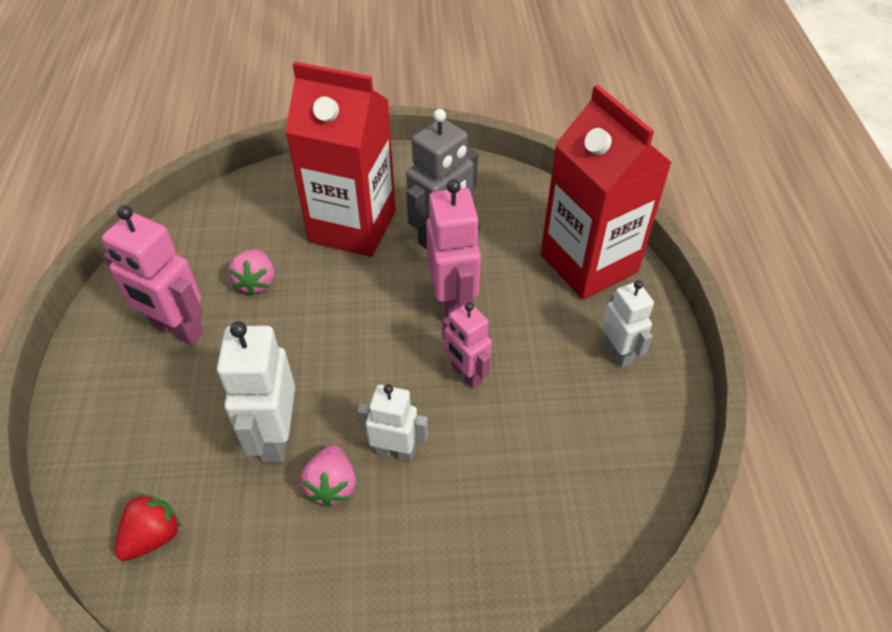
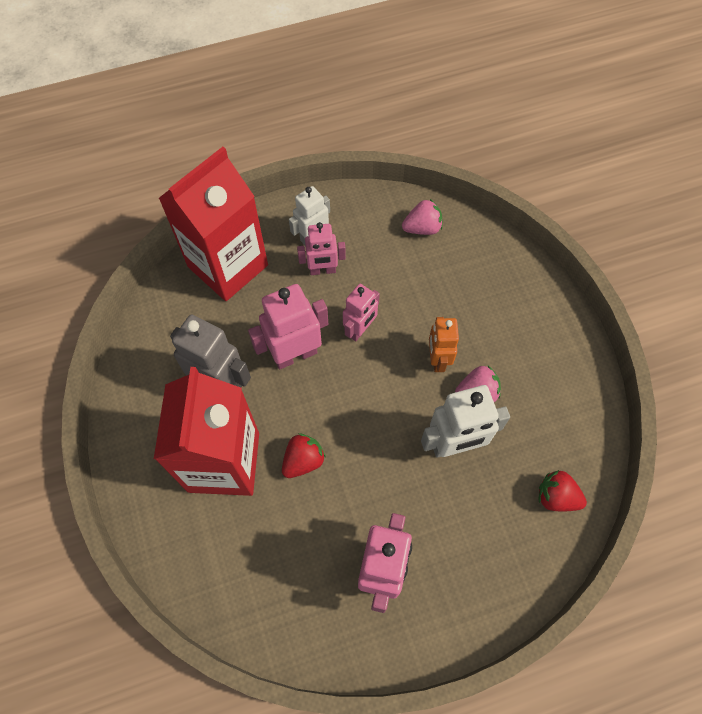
camera: 105 degrees left, 15 degrees up
pink strawberry [228,249,274,295] -> pink strawberry moved to [402,199,443,235]
white robot [357,384,428,462] -> orange robot [429,317,459,372]
none -> red strawberry [282,433,326,478]
none -> pink robot [297,222,346,275]

